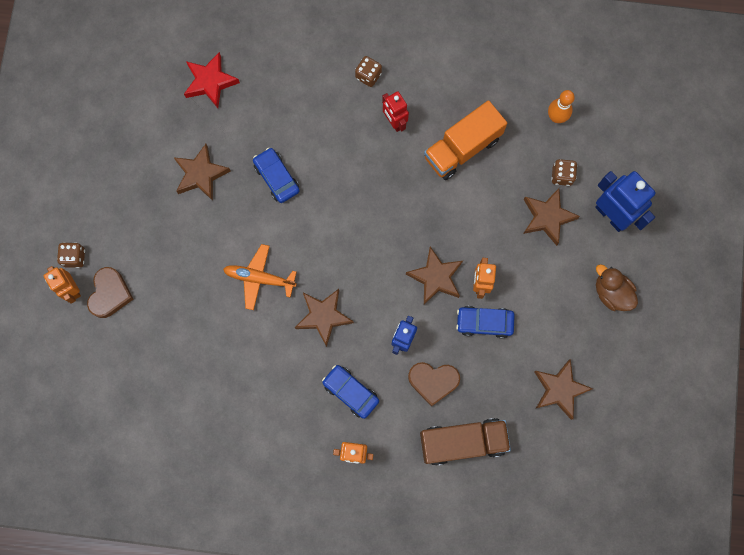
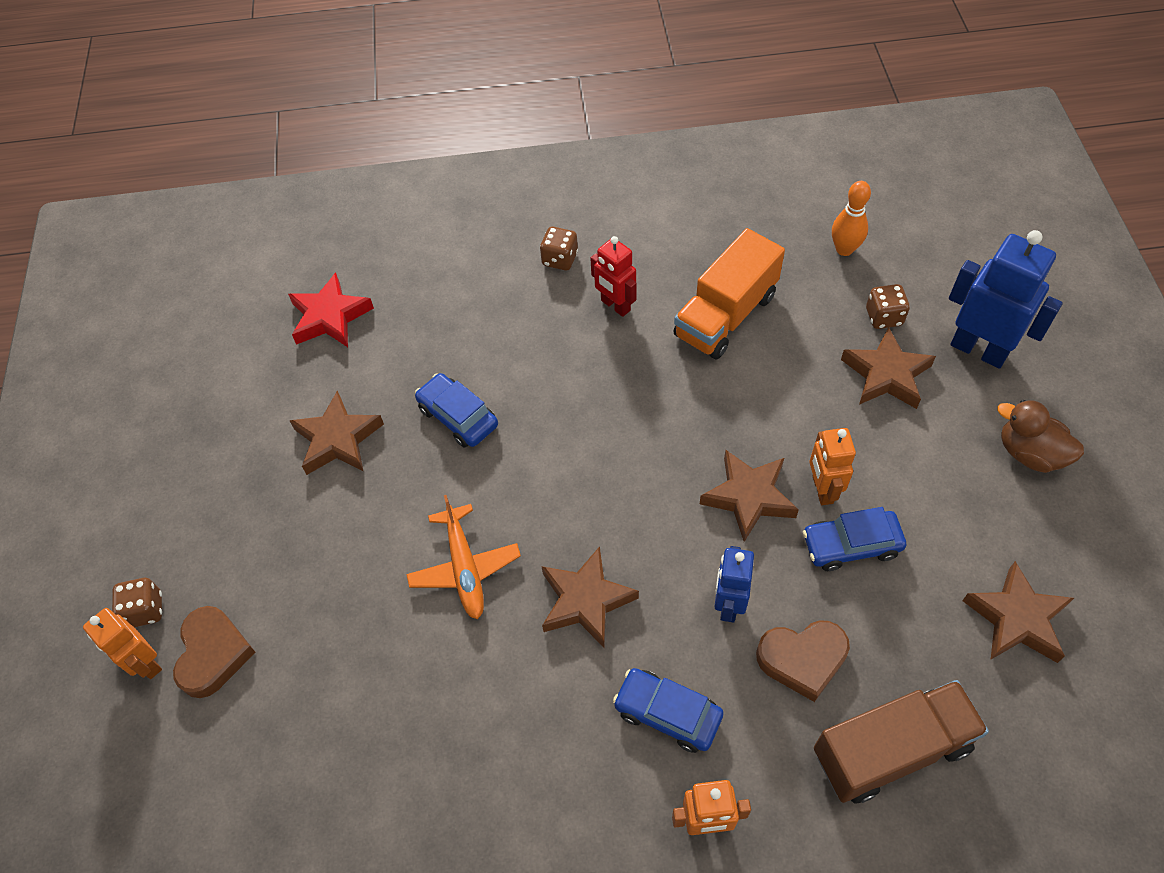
camera: 10 degrees left, 20 degrees down
orange plane [223,244,297,310] -> orange plane turned 105 degrees counterclockwise [406,495,521,619]

